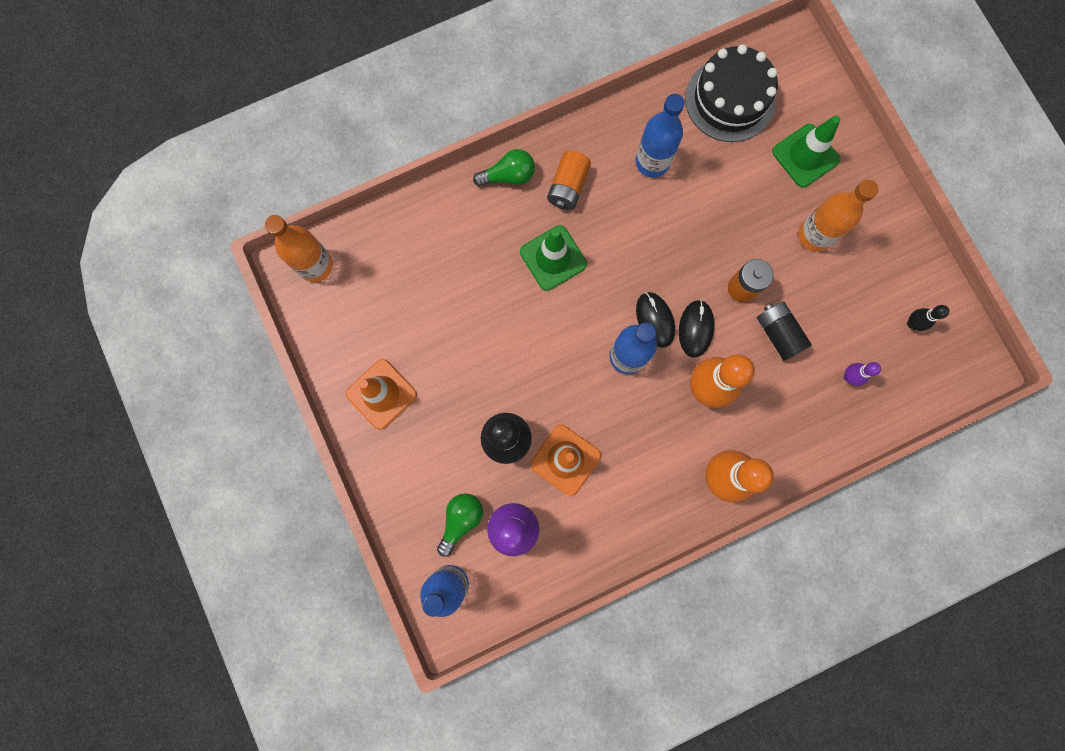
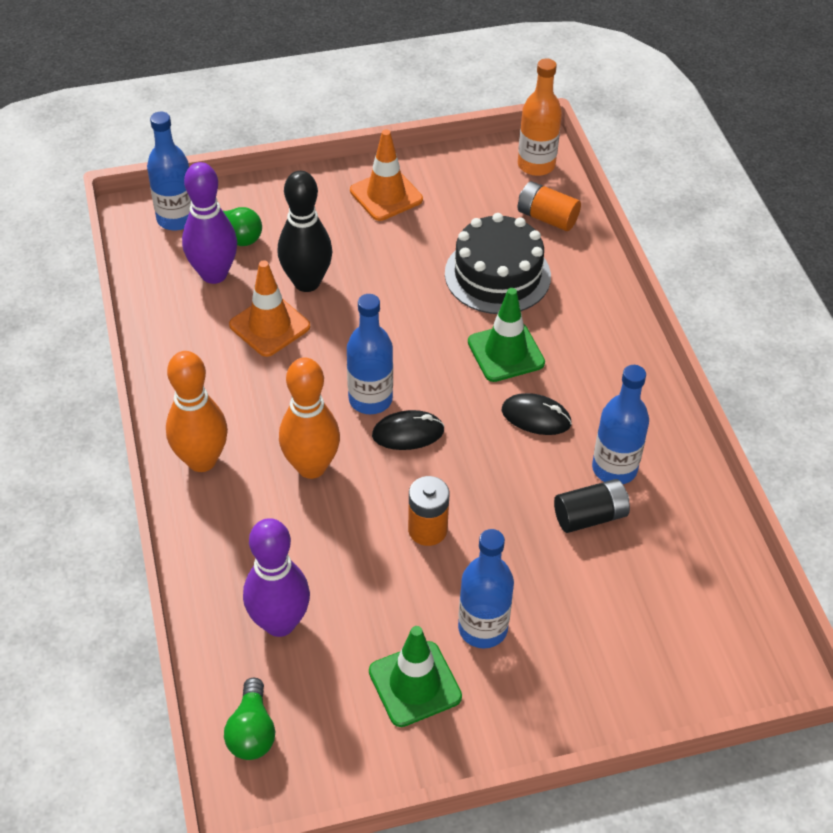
camera: 100 degrees right, 30 degrees down
green light bulb [473,149,535,187] -> green light bulb moved to [224,678,275,760]
orange battery [547,150,591,210] -> orange battery moved to [518,181,581,231]
black mouse [679,300,714,358] -> black mouse moved to [501,393,572,435]
black cake [685,44,778,142] -> black cake moved to [445,213,551,314]
black battery [757,301,812,361] -> black battery moved to [554,479,630,533]
green traffic cone [772,116,841,187] -> green traffic cone moved to [369,626,462,727]
orange bottle [798,180,878,252] -> blue bottle [458,529,514,648]
purple bowling pin [844,362,881,386] -> purple bowling pin [243,518,310,637], size x2.15
black bowling pin [907,305,949,331] -> none

